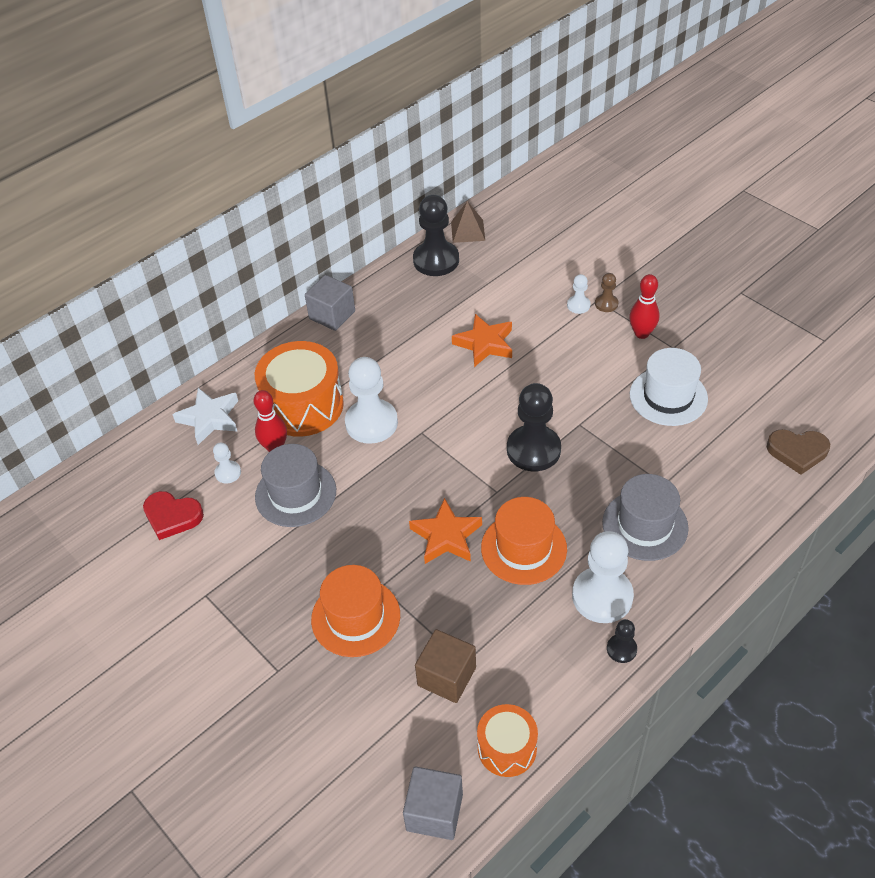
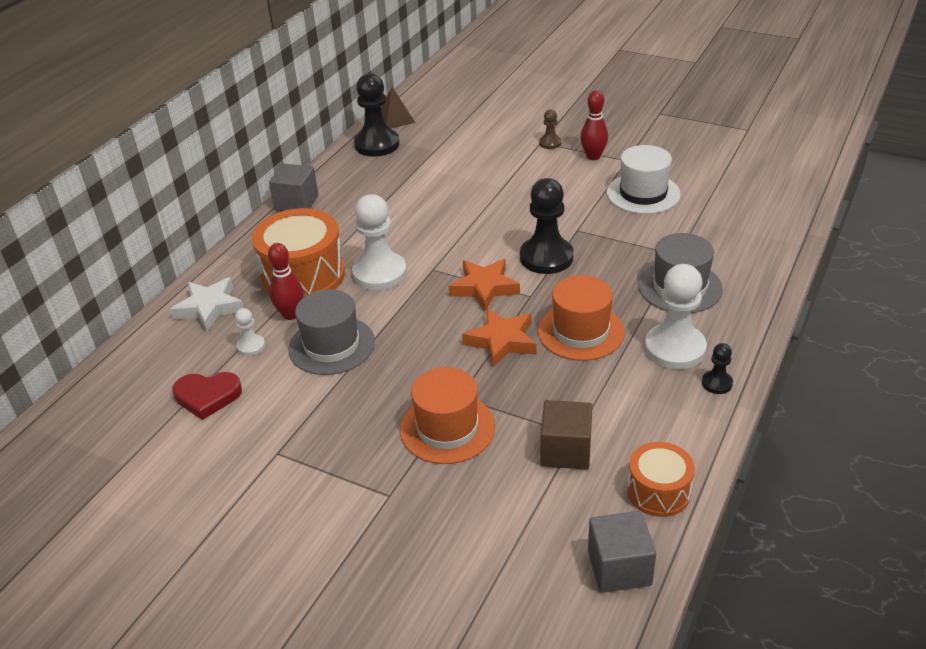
camera: 20 degrees left, 10 degrees down
orange star [452,314,512,367] -> orange star moved to [449,259,520,311]
white pawn [567,274,591,314] -> none
brown heart [767,429,830,475] -> none

